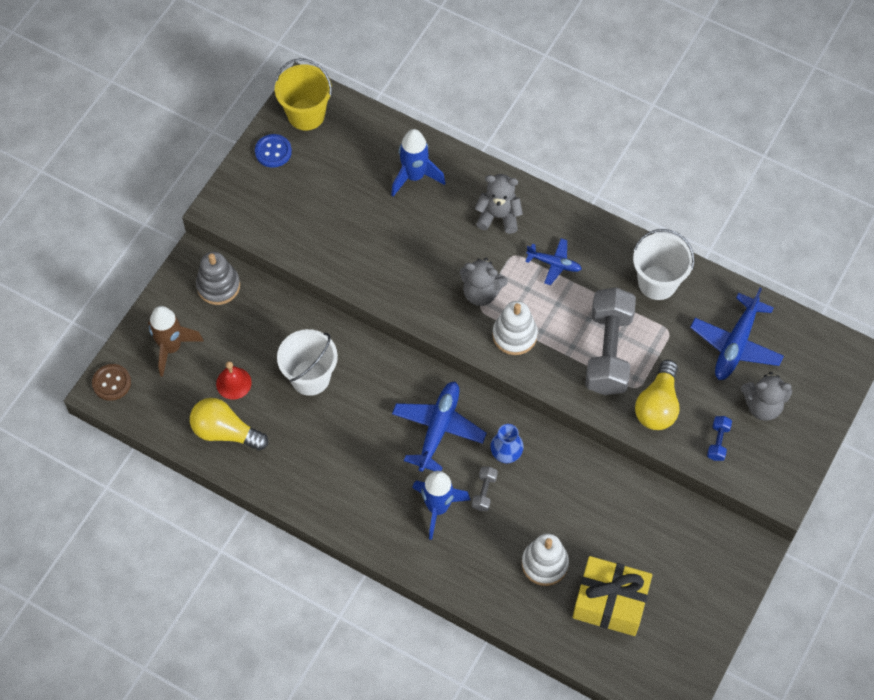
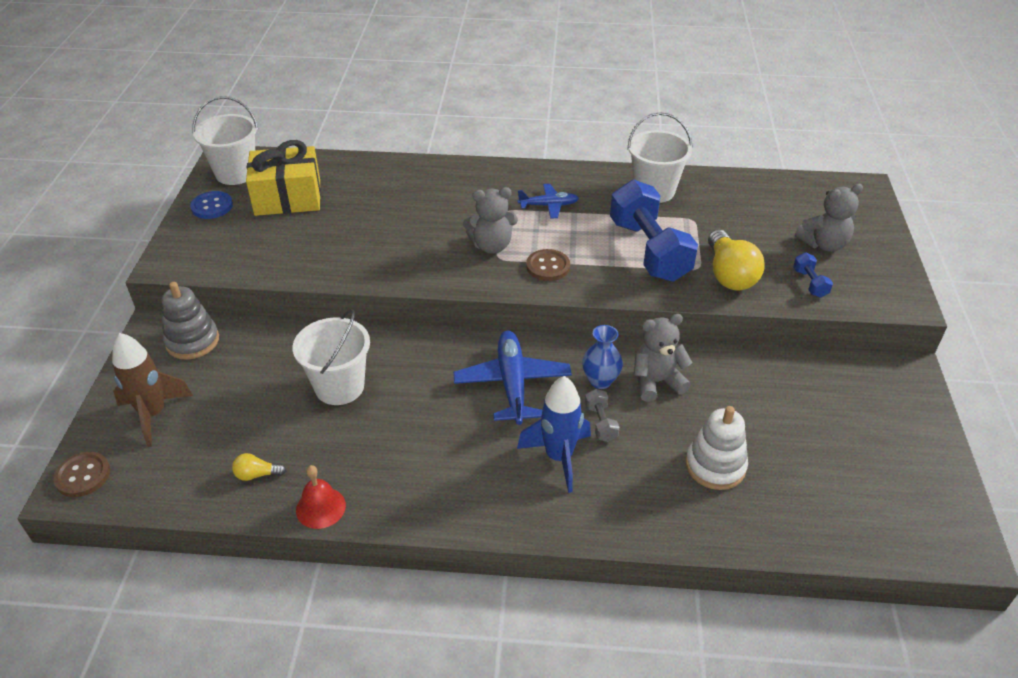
camera: 25 degrees left, 20 degrees down
yellow light bulb [190,398,268,451] -> yellow light bulb [232,453,286,481], size x0.47
red bell [216,361,252,399] -> red bell moved to [296,465,346,529]
yellow bucket [275,58,332,130] -> white bucket [192,96,258,185]
blue rocket [391,129,445,197] -> none
grey teddy bear [475,174,523,234] -> grey teddy bear moved to [634,314,693,402]
white stacking toy [492,301,538,355] -> brown button [526,249,570,281]
yellow gift [573,556,652,636] -> yellow gift moved to [246,140,321,216]
grey dumbbell [585,287,636,395] -> blue dumbbell [610,180,698,282]
blue plane [690,288,784,380] -> none

